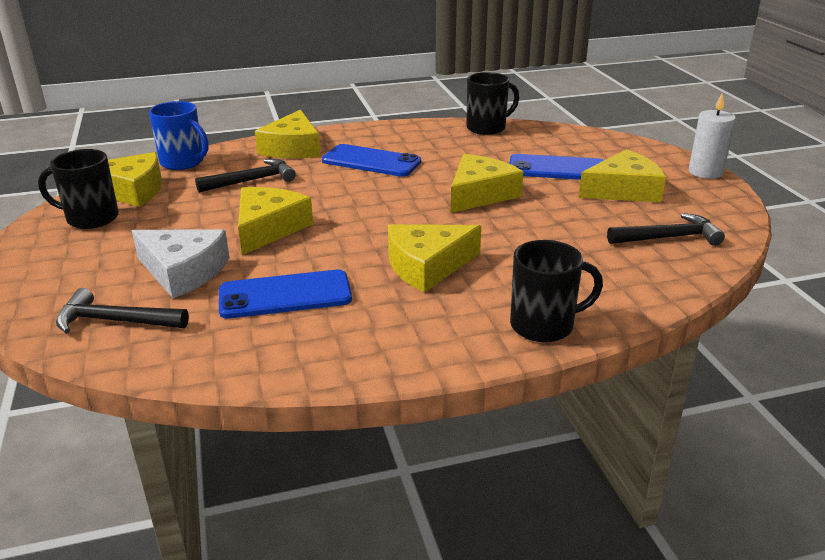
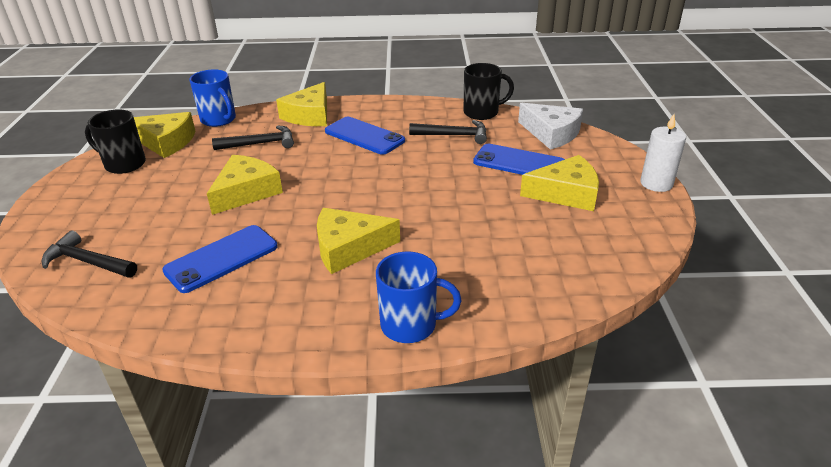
camera: 15 degrees right, 5 degrees up
white cheese [132,230,230,298] -> white cheese moved to [518,103,583,150]
blue phone [219,270,352,318] -> blue phone turned 45 degrees counterclockwise [162,225,278,293]
yellow cheese [451,154,523,213] -> none
black mug [510,240,603,342] -> blue mug [376,252,461,343]
black hammer [607,213,725,246] -> black hammer moved to [409,120,487,144]

